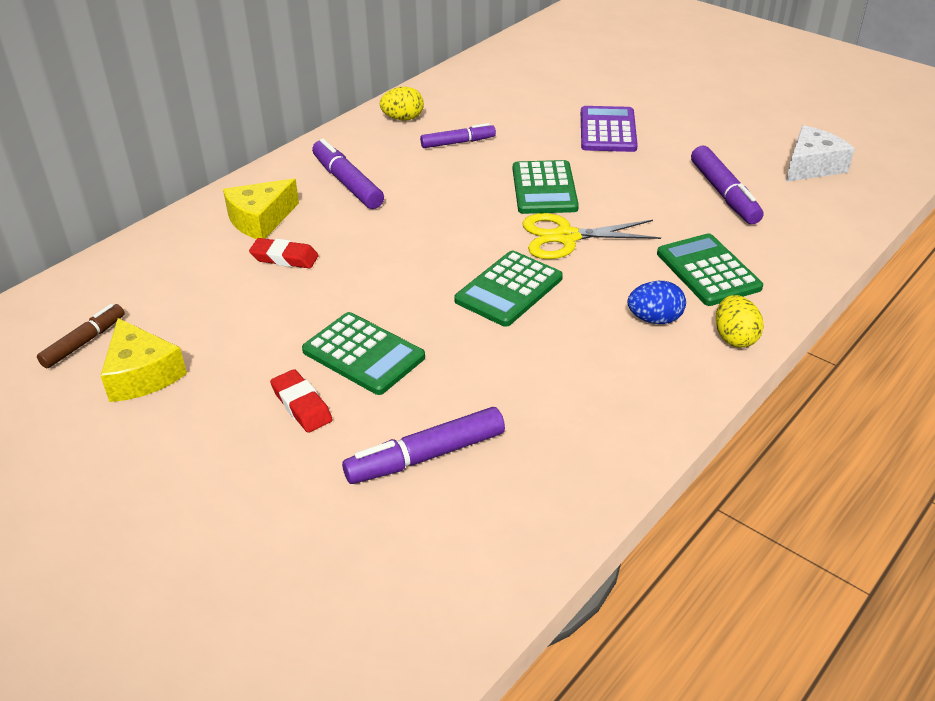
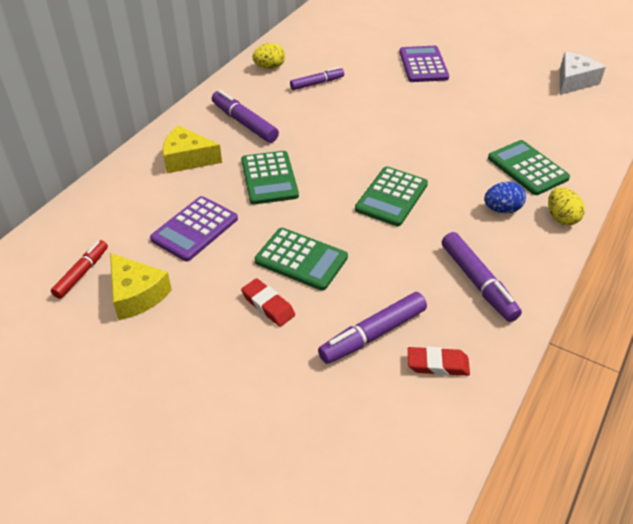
camera: 10 degrees left, 5 degrees up
brown marker [37,304,125,369] -> red marker [51,240,108,299]
yellow cheese [223,178,299,239] -> yellow cheese turned 60 degrees clockwise [163,125,222,173]
red eraser [249,238,319,269] -> red eraser moved to [408,346,470,376]
green calculator [513,160,579,214] -> green calculator moved to [241,151,299,205]
yellow scissors [522,213,661,259] -> none
purple marker [691,146,764,224] -> purple marker moved to [442,232,522,322]
none -> purple calculator [150,196,238,261]

